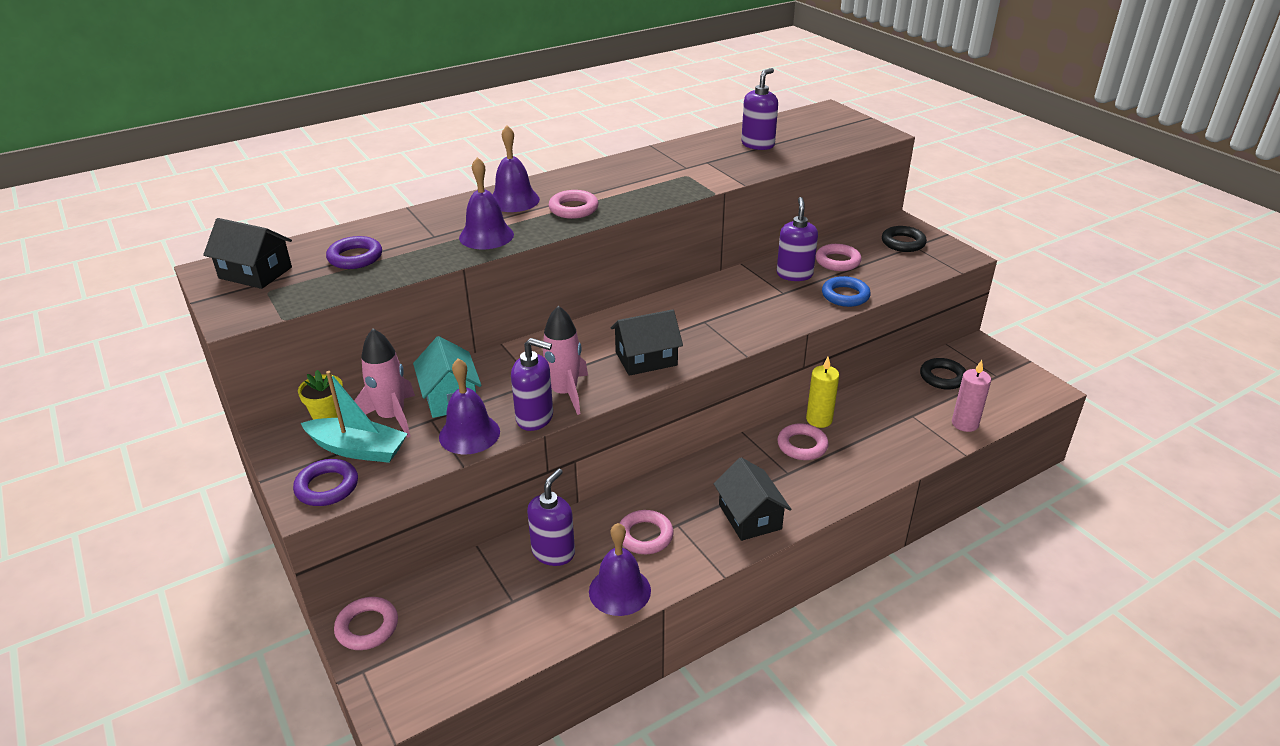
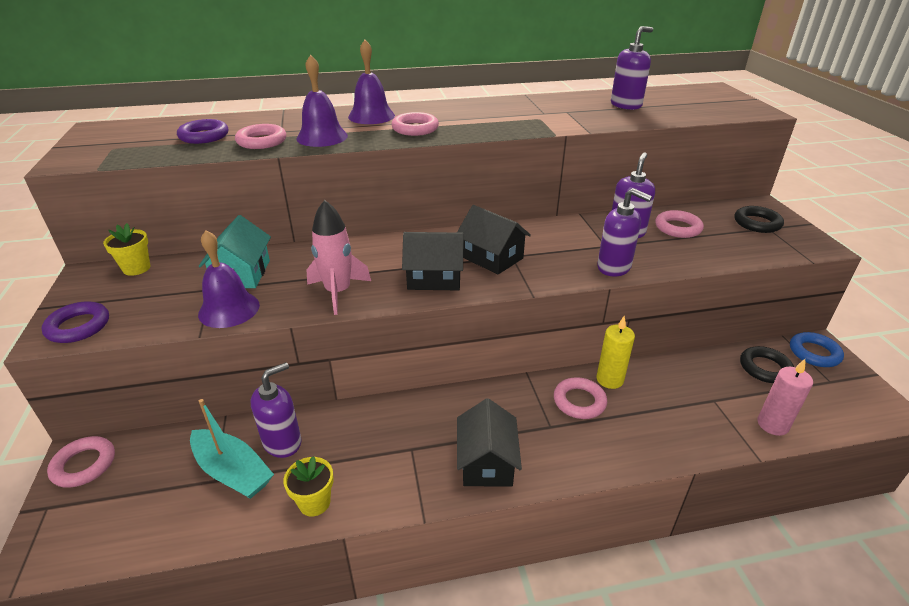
camera: 20 degrees right, 0 degrees up
black house [203,218,292,289] -> black house moved to [457,205,531,275]
turquoise boat [301,371,408,463] -> turquoise boat moved to [190,399,274,499]
pink rocket [354,329,415,438] -> none
purple soap dispenser [511,338,553,431] -> purple soap dispenser moved to [597,188,652,277]
purple bell [589,523,651,616] -> yellow flower pot [283,456,334,516]
pink ring [619,510,674,554] -> pink ring moved to [235,124,286,149]
blue ring [822,276,871,307] -> blue ring moved to [790,332,844,367]

